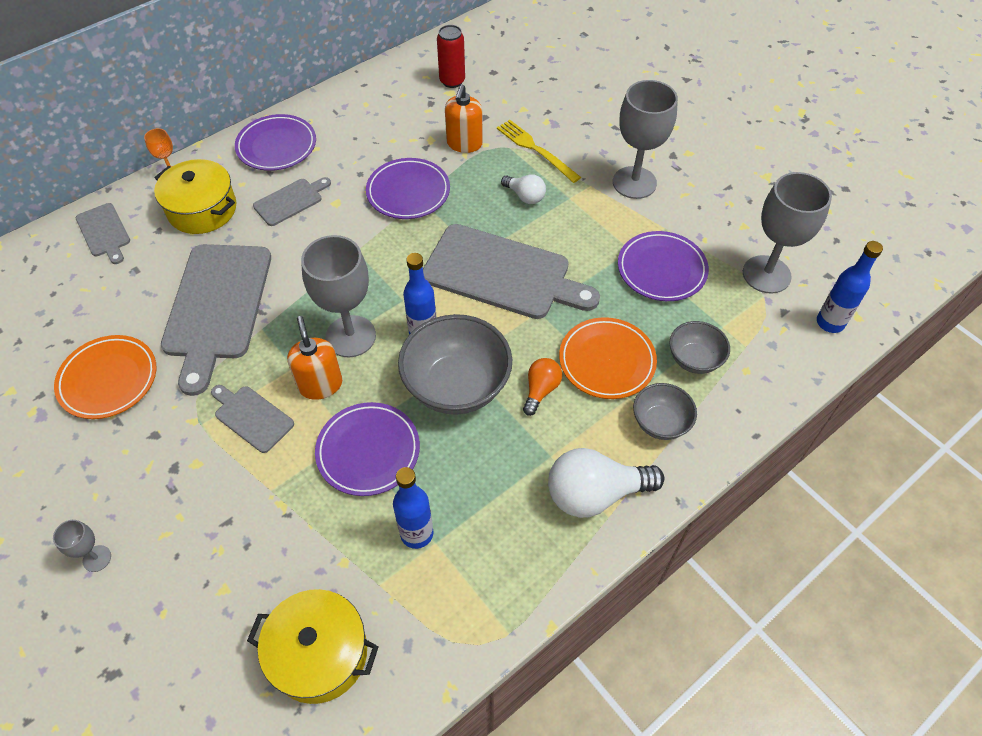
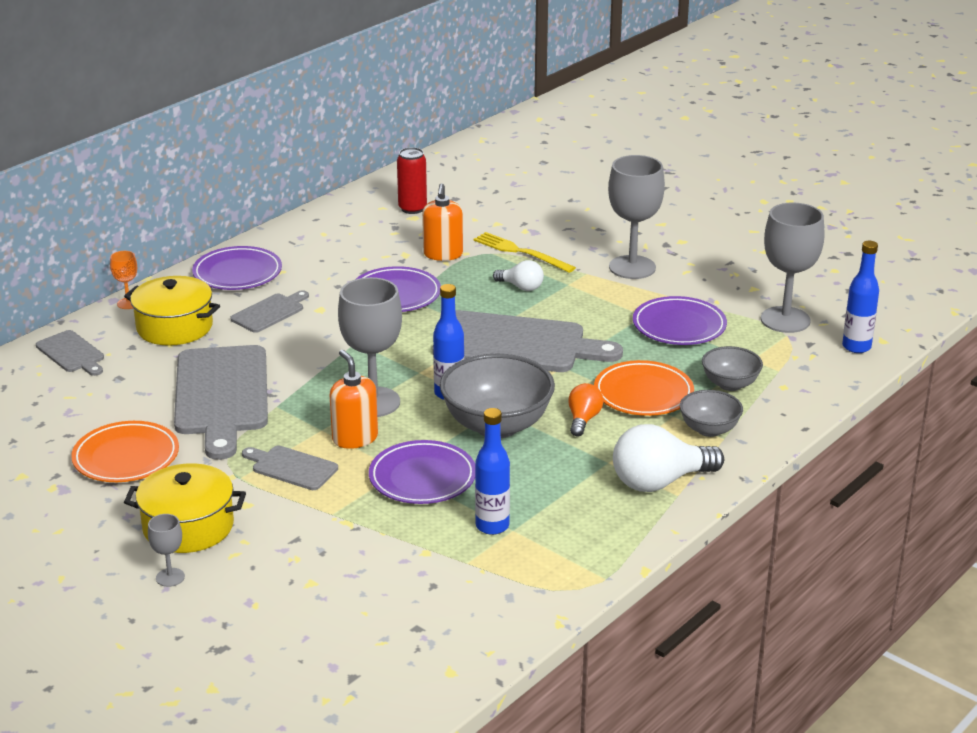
camera: 10 degrees left, 25 degrees down
yellow pot [247,589,379,704] -> yellow pot moved to [124,463,246,553]

